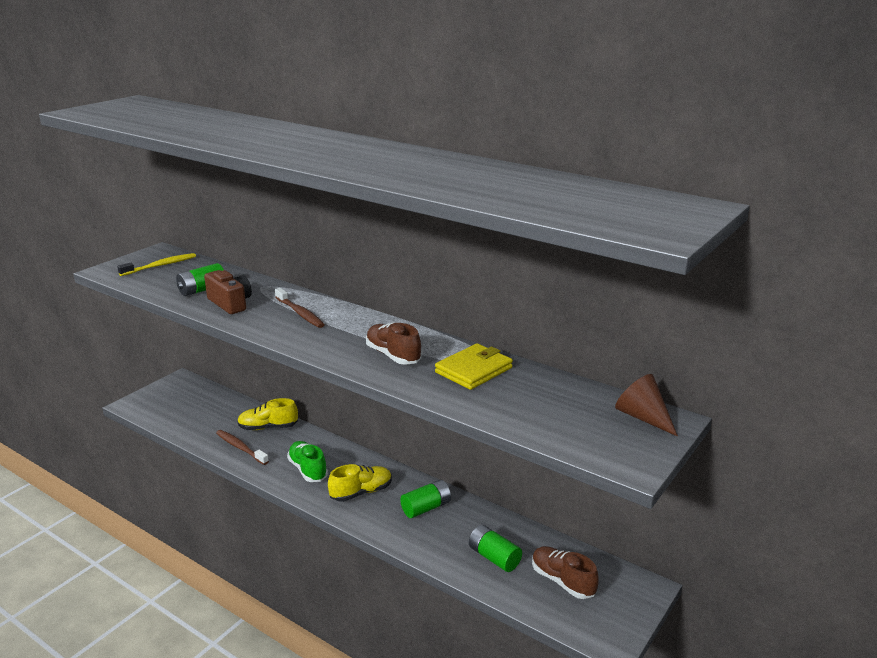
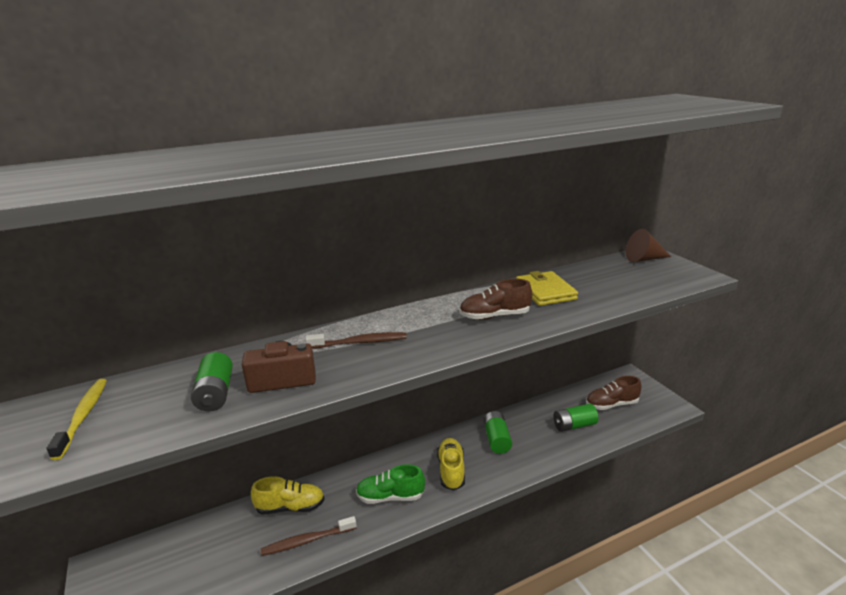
camera: 60 degrees left, 0 degrees up
yellow shoe [237,398,298,430] -> yellow shoe turned 120 degrees counterclockwise [251,476,325,515]

